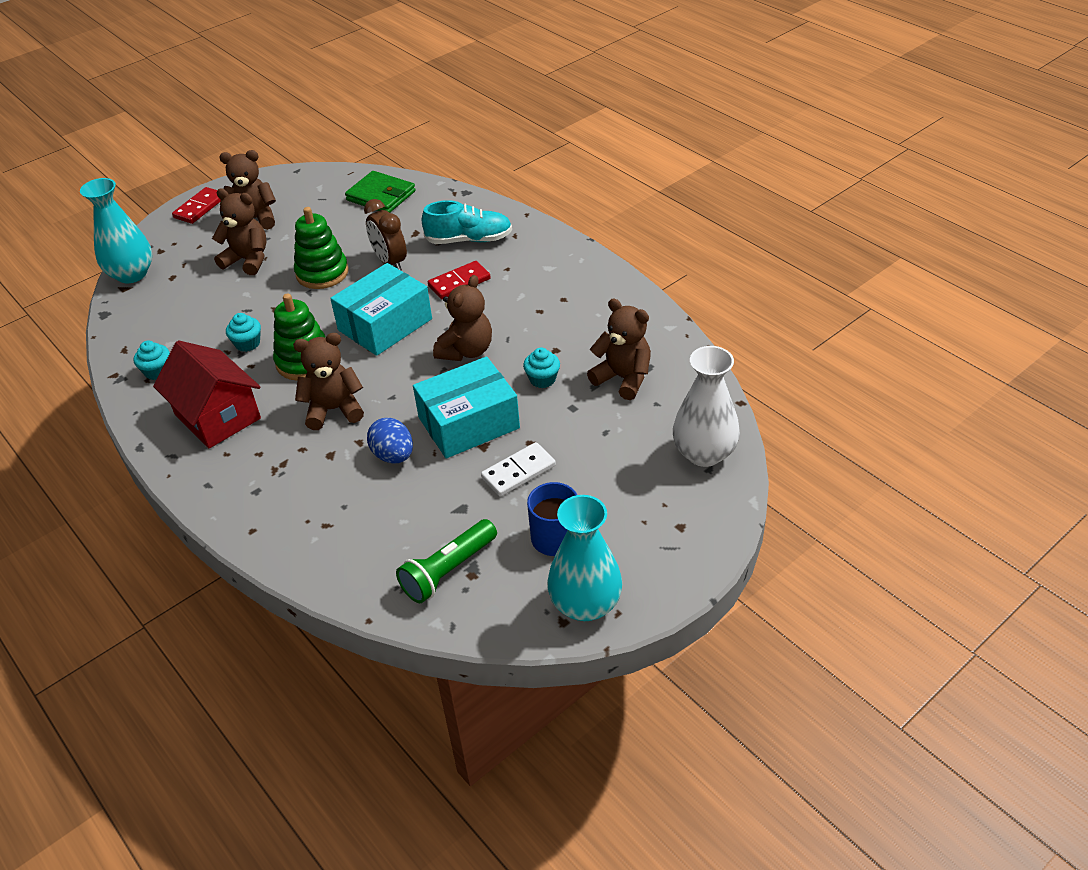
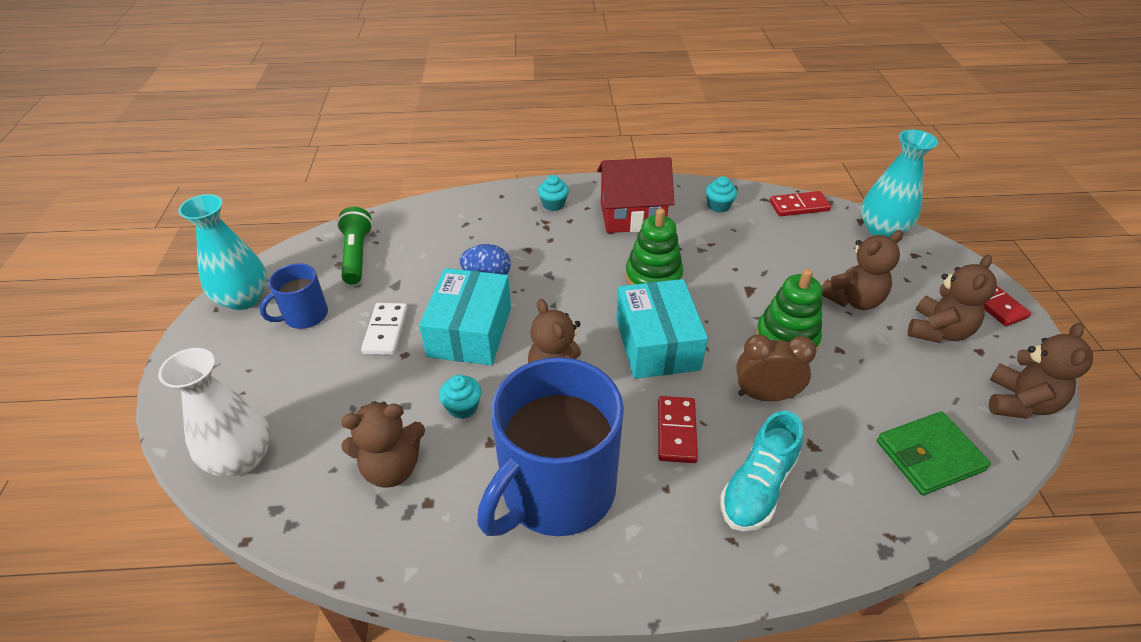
camera: 125 degrees right, 0 degrees up
turquoise cupcake [226,313,261,352] -> turquoise cupcake moved to [538,175,569,211]
brown teddy bear [293,333,364,430] -> brown teddy bear moved to [989,323,1093,419]
none -> blue mug [477,357,624,536]
none -> red domino [770,191,831,216]

